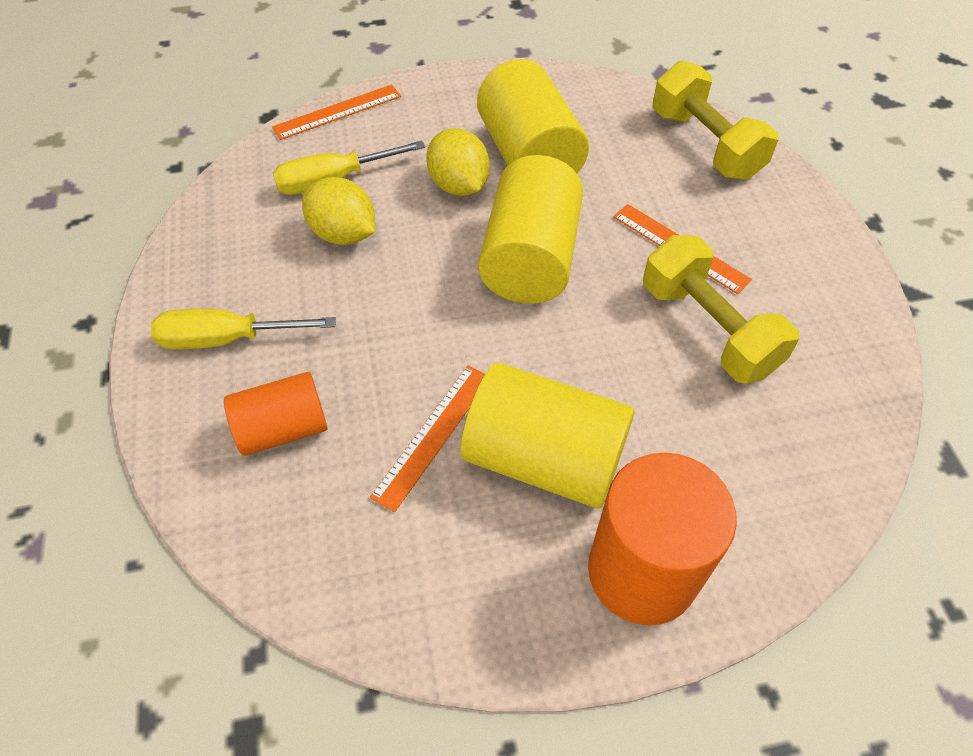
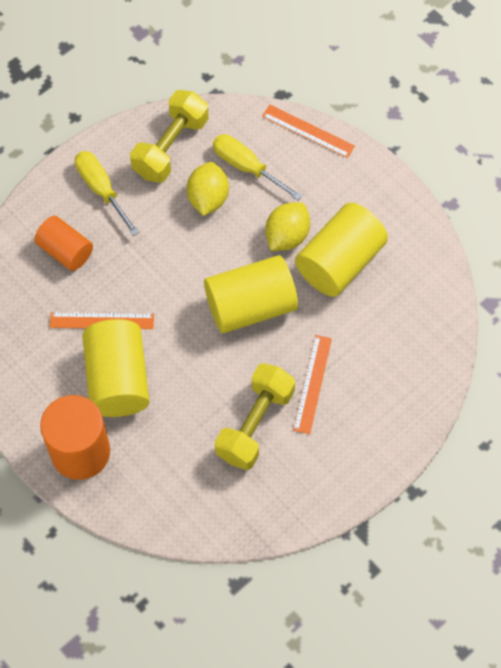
camera: 60 degrees right, 10 degrees up
yellow dumbbell [653,60,778,180] -> yellow dumbbell moved to [130,90,209,183]

